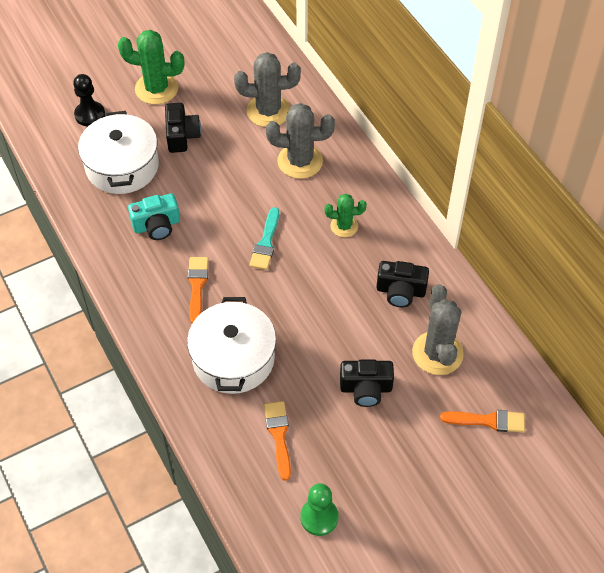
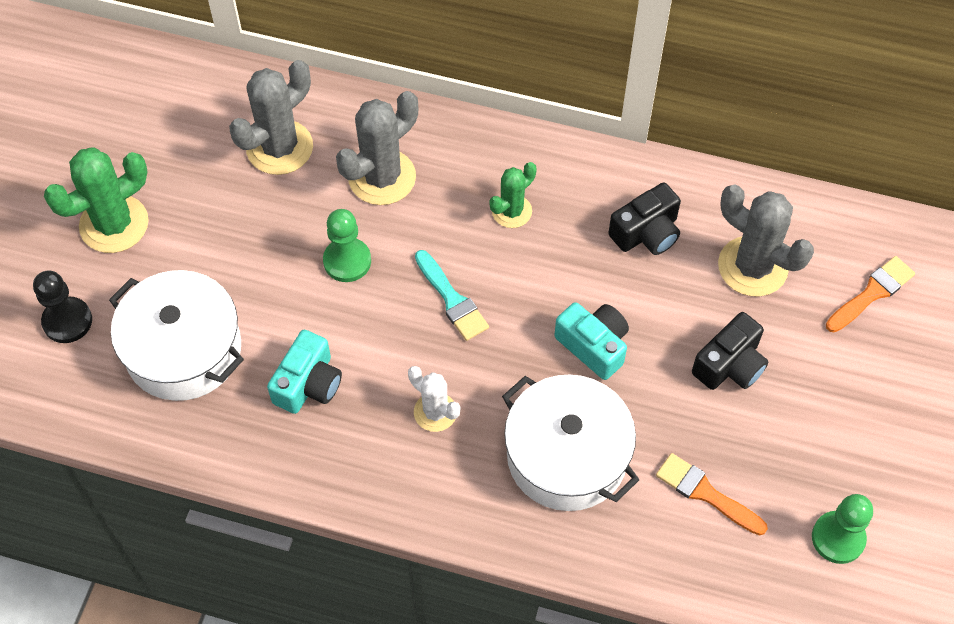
camera: 45 degrees left, 5 degrees up
black camera [165,103,201,153] -> none
orange brush [188,257,209,323] -> white cactus [408,366,460,432]
none -> green pawn [323,209,371,282]
none -> turquoise camera [554,302,629,380]

